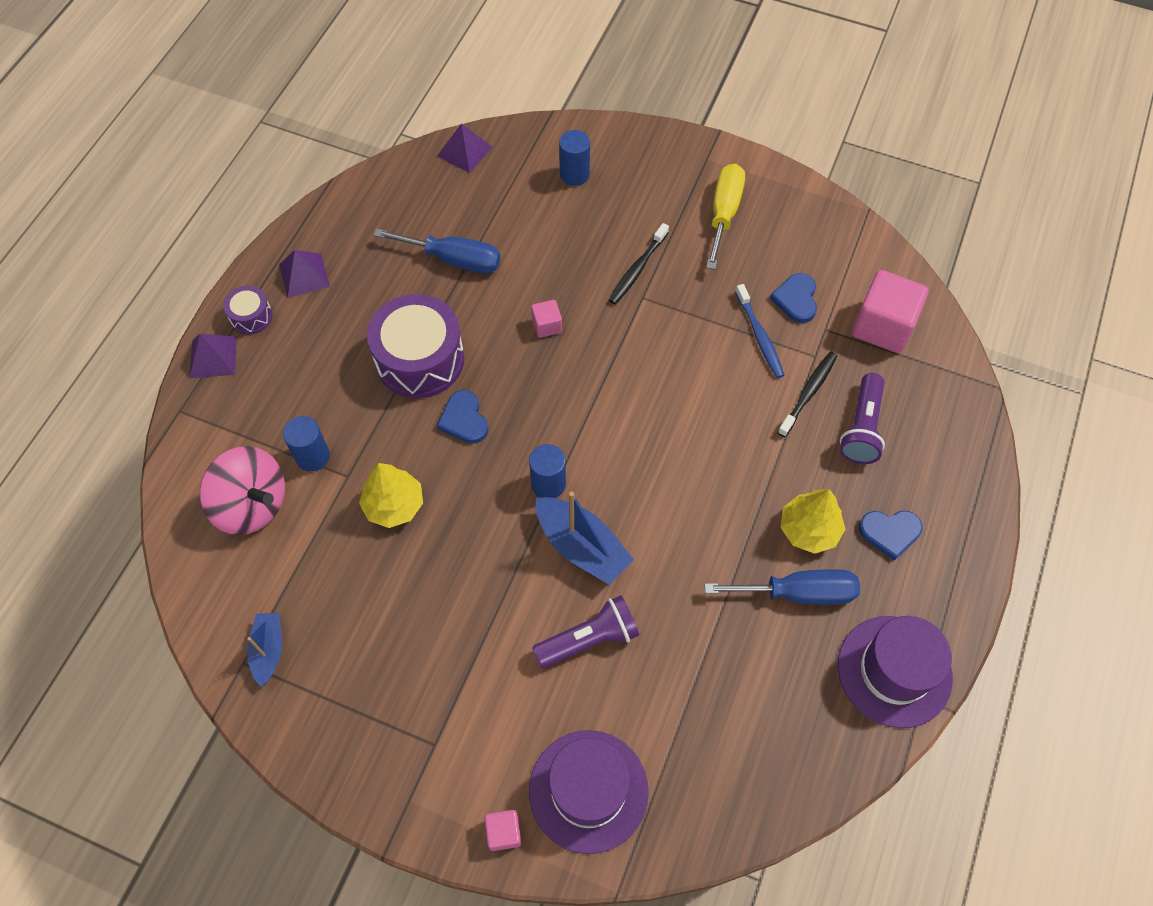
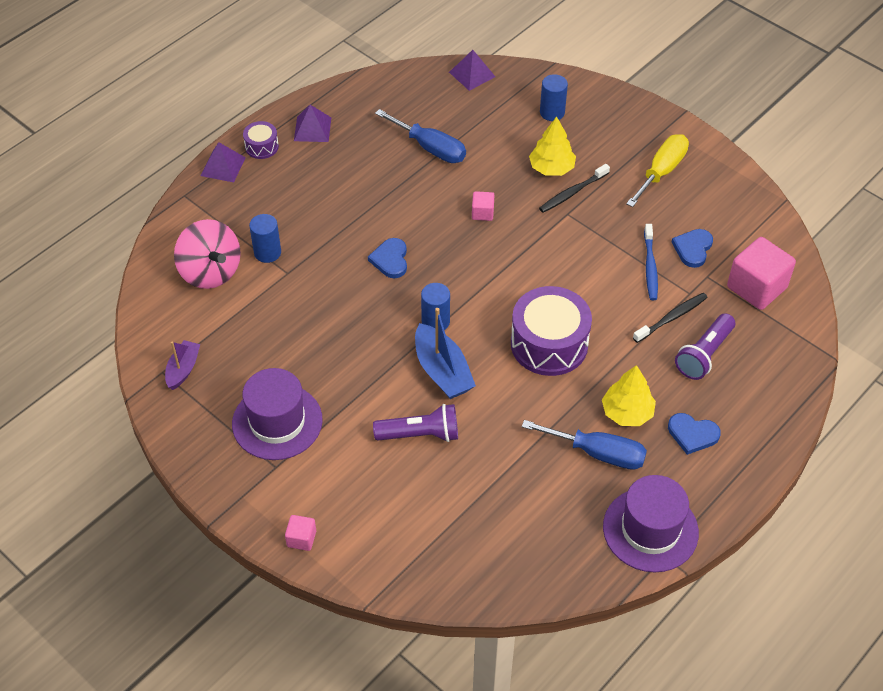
camera: 20 degrees right, 10 degrees down
blue boat [247,613,282,687] -> purple boat [165,340,200,390]
yellow tree [359,463,423,528] -> yellow tree moved to [529,116,576,176]
purple drum [367,294,464,398] -> purple drum moved to [511,286,592,376]
purple hat [529,730,649,854] -> purple hat moved to [232,368,323,460]

